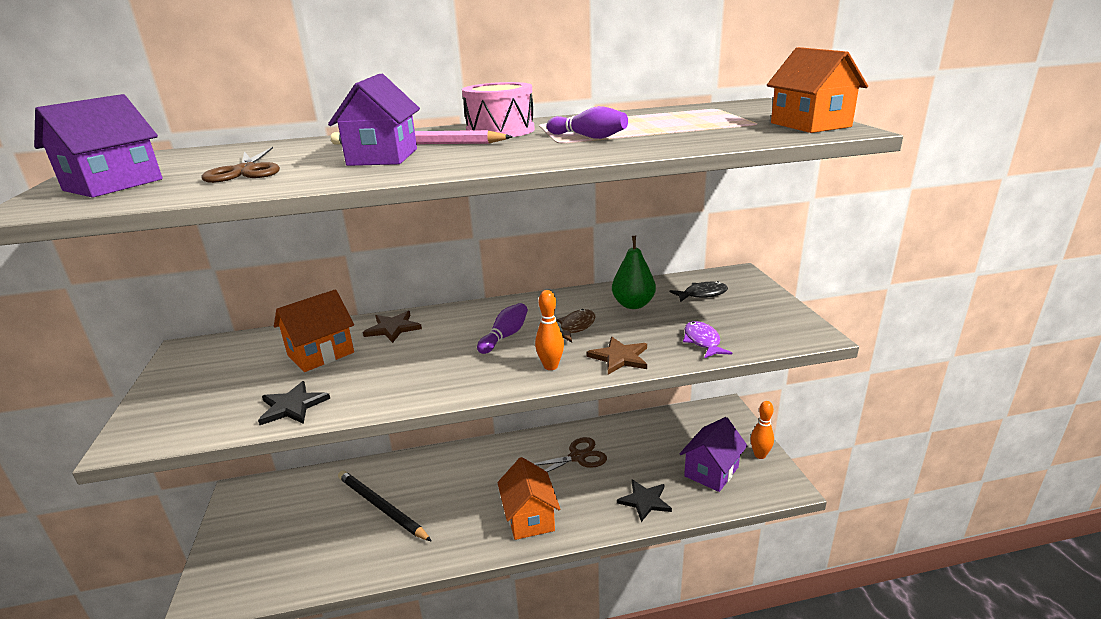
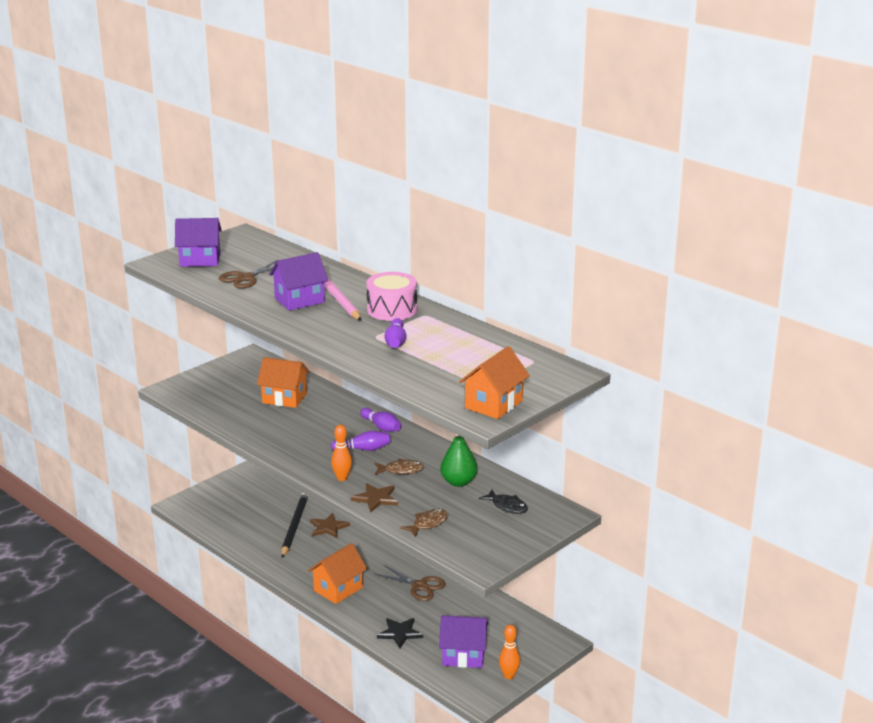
camera: 55 degrees right, 0 degrees up
black star [258,381,330,425] -> none
brown star [363,311,422,343] -> brown star moved to [310,513,350,538]
purple fish [683,321,732,358] -> brown fish [400,509,448,538]
none -> purple bowling pin [360,408,401,432]

